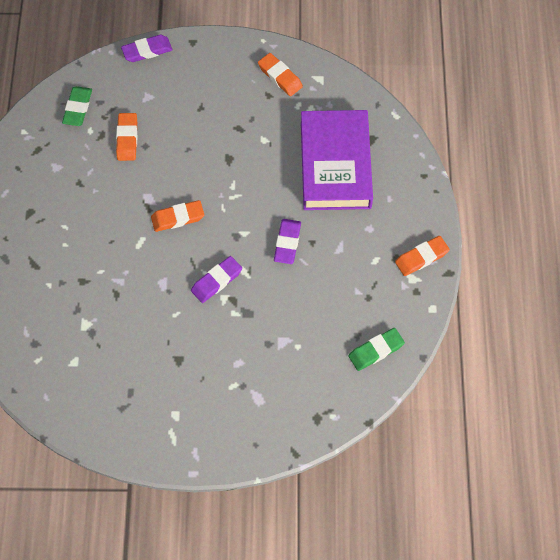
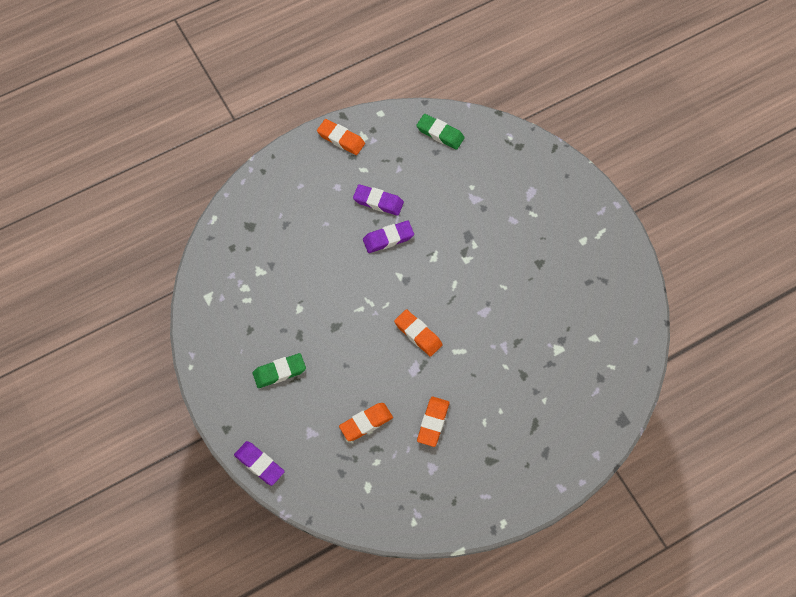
camera: 120 degrees left, 0 degrees up
green eraser [62,86,92,126] -> green eraser moved to [253,353,306,388]
purple eraser [191,256,242,303] -> purple eraser moved to [353,184,404,216]
orange eraser [258,53,303,96] -> orange eraser moved to [417,397,450,447]
purple book [301,110,373,210] -> none

